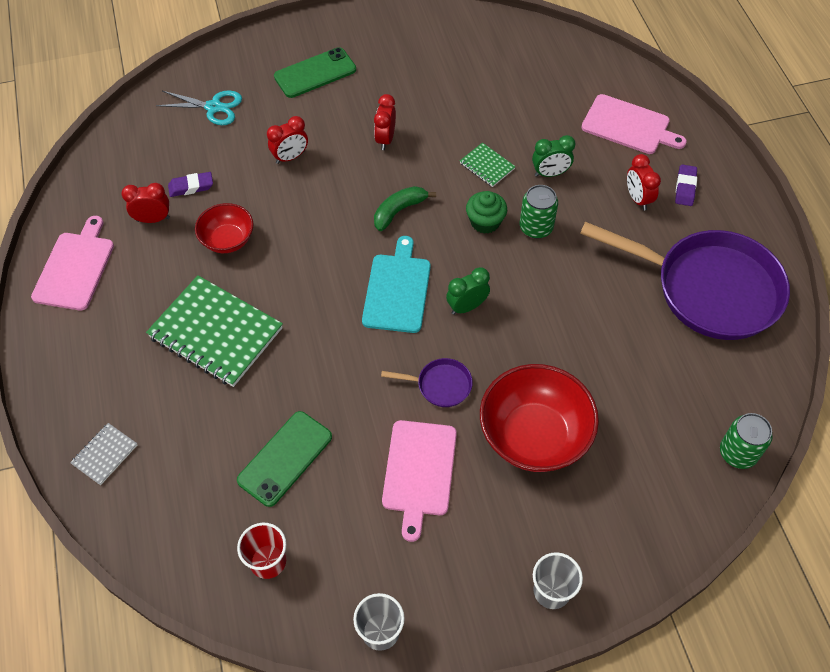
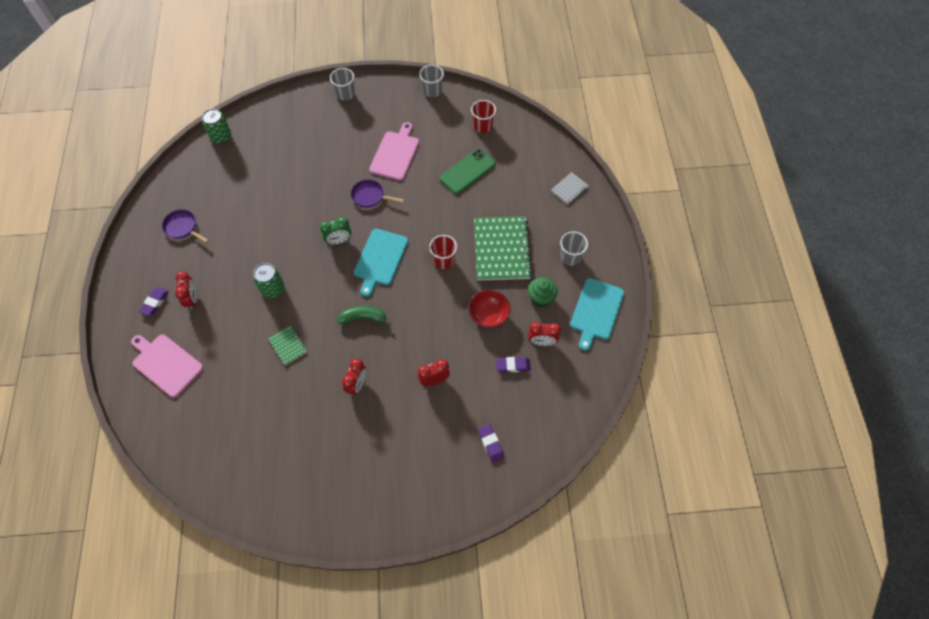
camera: 170 degrees left, 5 degrees up
pink cutting board [31,216,114,311] -> turquoise cutting board [570,278,624,351]
green notebook [146,275,283,387] -> green notebook turned 45 degrees clockwise [474,216,532,280]
turquoise scissors [156,90,242,125] -> purple eraser [478,424,504,463]
green phone [274,47,356,98] -> none
green banana [374,186,436,231] -> green banana turned 150 degrees counterclockwise [337,306,391,326]
green cupcake [466,191,507,234] -> green cupcake moved to [528,277,558,307]
red bowl [480,364,599,472] -> none
green clock [532,135,576,177] -> none
purple pan [580,222,790,340] -> purple pan [162,209,209,243], size x0.41
none -> red cup [429,235,457,269]
none -> grey cup [560,231,588,266]

